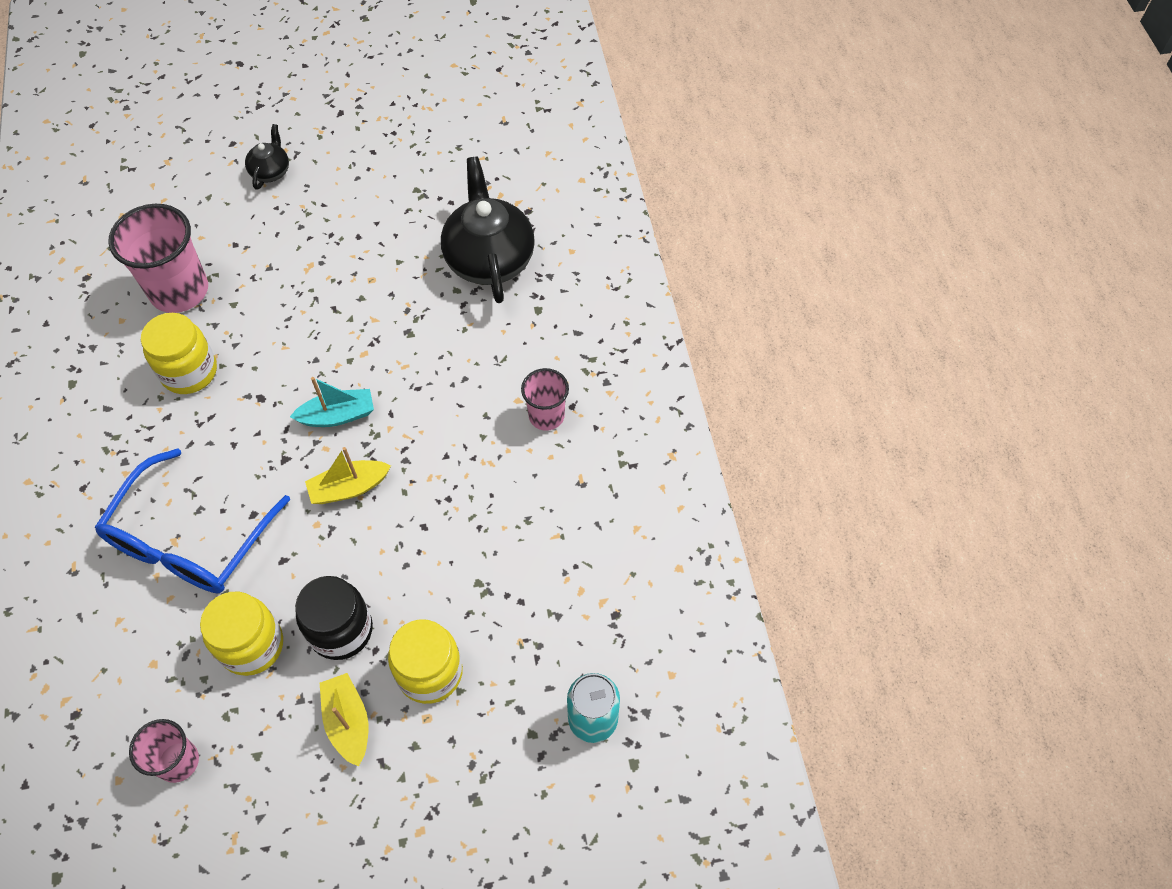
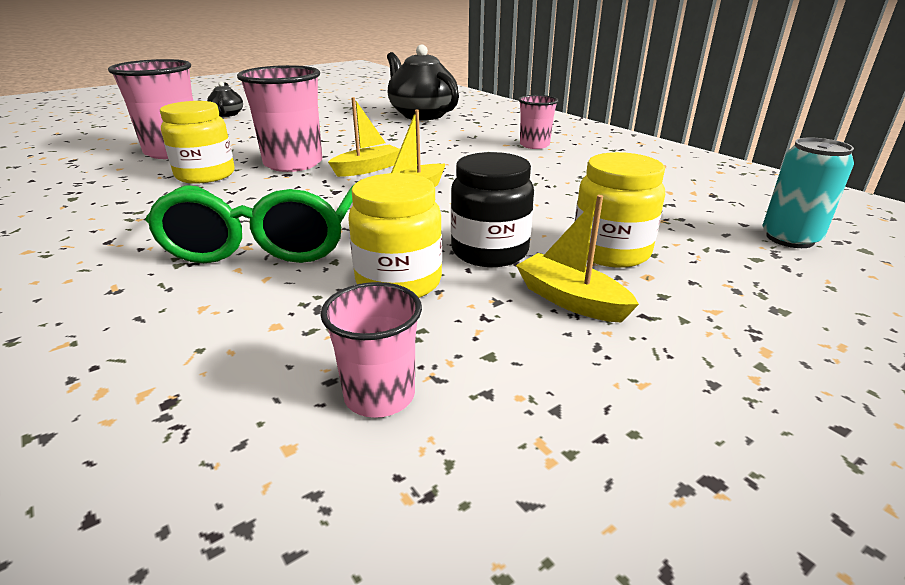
camera: 25 degrees left, 30 degrees down
blue glasses [95,448,290,593] -> green glasses [145,185,354,263]
turquoise boat [290,377,374,427] -> yellow boat [328,97,400,177]
none -> pink cup [237,65,322,172]

